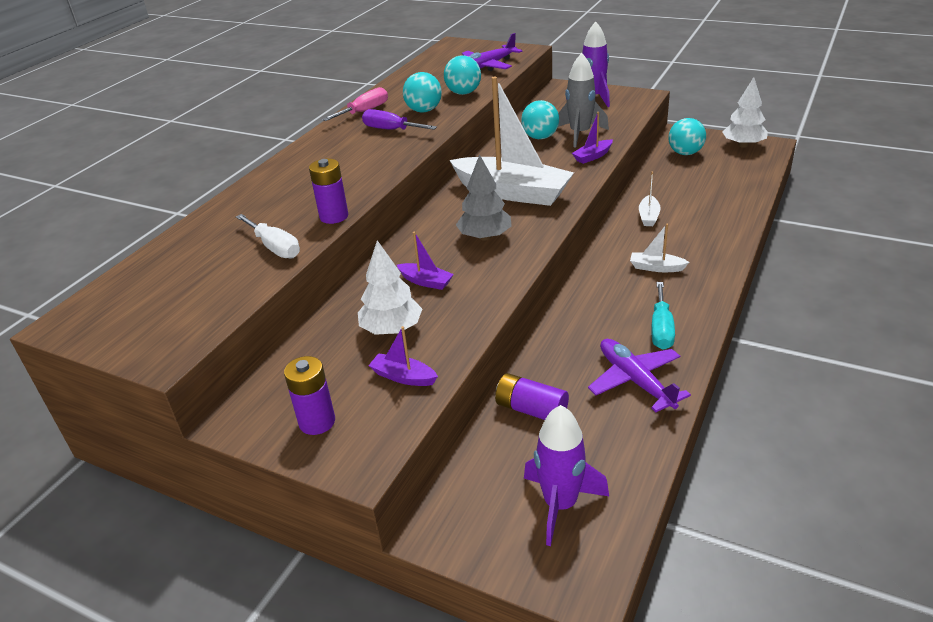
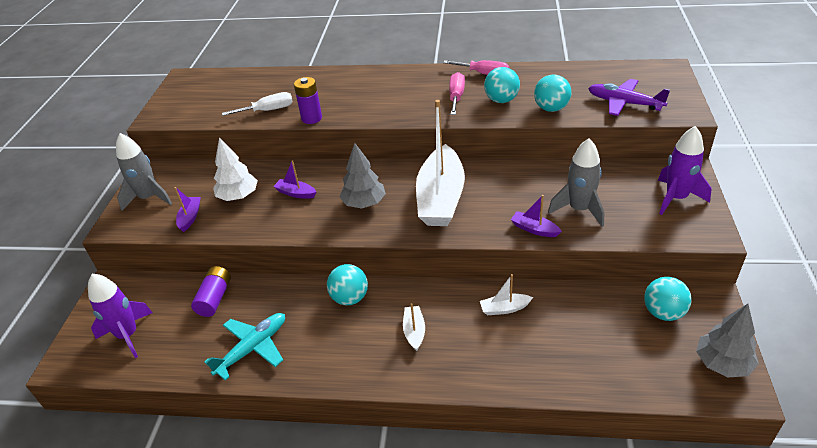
camera: 70 degrees right, 5 degrees up
white screwdriver [236,214,300,259] -> white screwdriver turned 135 degrees counterclockwise [222,92,293,116]
purple battery [284,356,335,435] -> grey rocket [116,133,172,211]
purple screwdriver [362,109,437,130] -> pink screwdriver [449,72,465,115]
purple boat [397,232,454,290] -> purple boat turned 105 degrees clockwise [273,160,316,199]
turquoise ball [521,100,559,139] -> turquoise ball moved to [327,264,368,305]
purple plane [588,339,691,412] -> turquoise plane [204,313,285,381]
turquoise screwdriver [651,282,675,350] -> none
white tree [722,77,768,148] -> grey tree [696,304,759,377]

